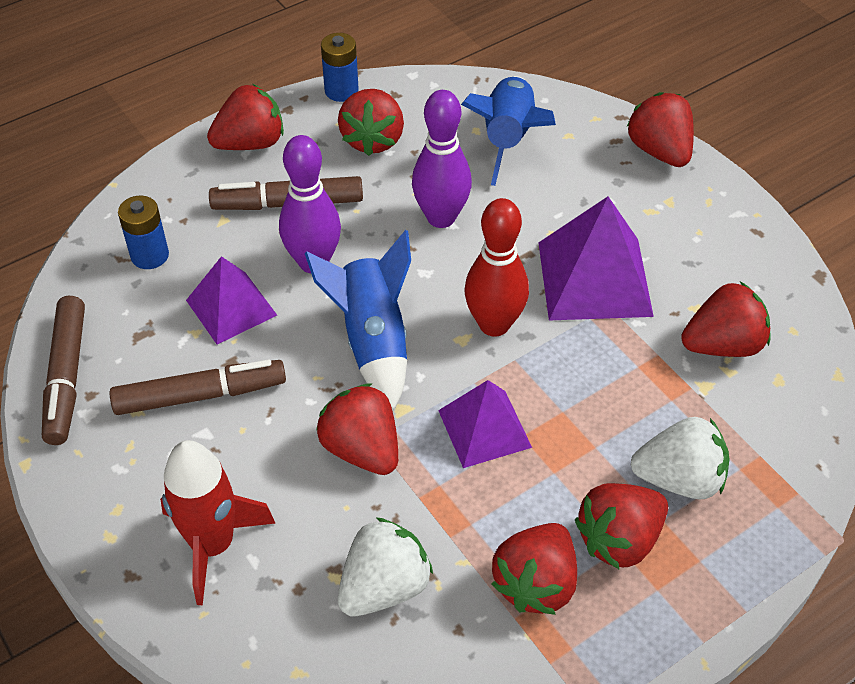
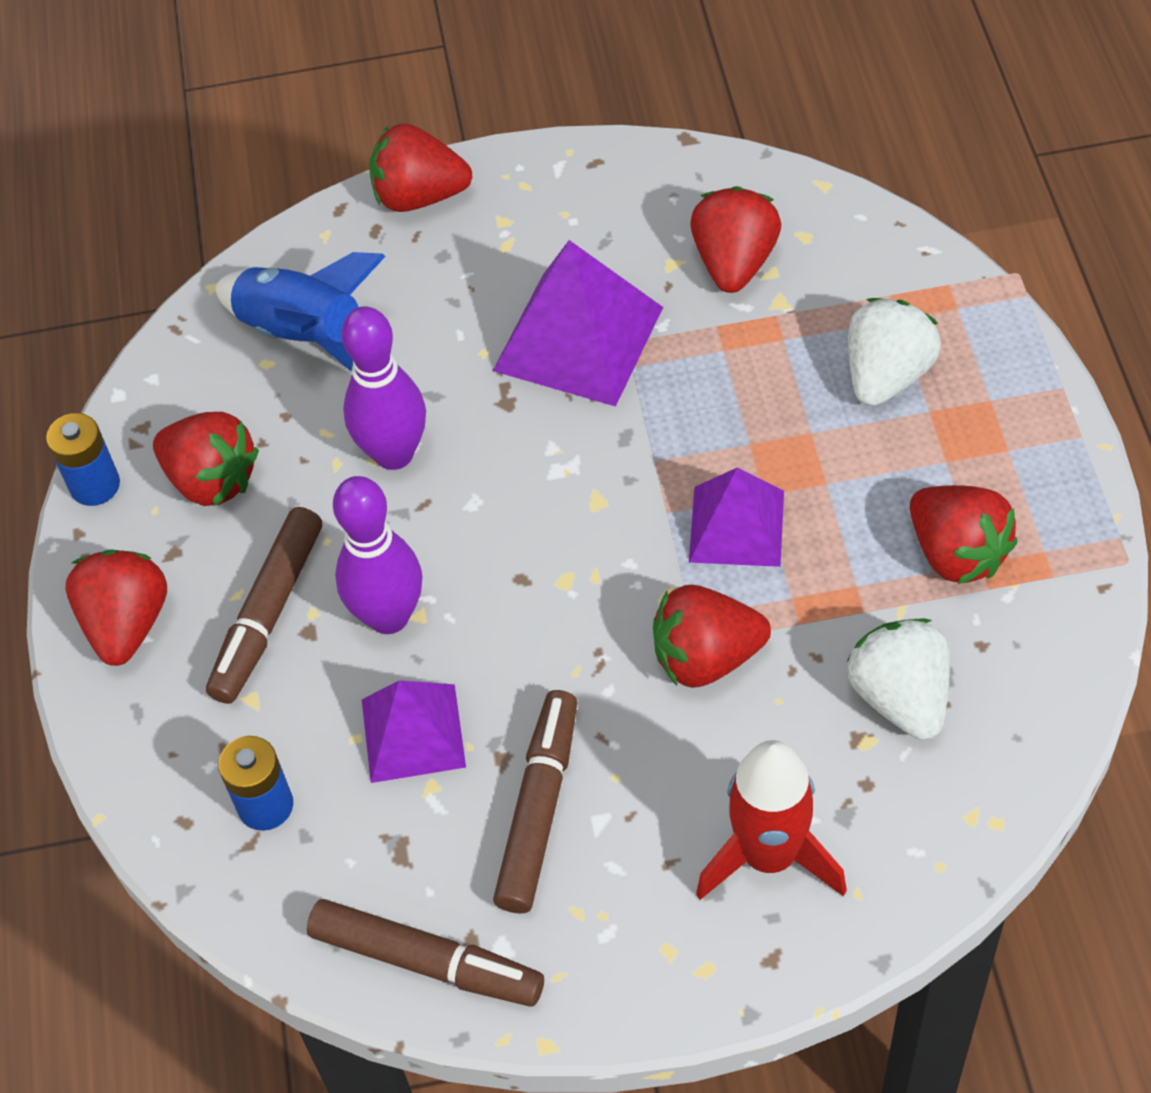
camera: 60 degrees left, 5 degrees up
blue rocket [305,230,411,411] -> none
red bowling pin [465,198,529,337] -> none
red strawberry [575,483,668,569] -> none

